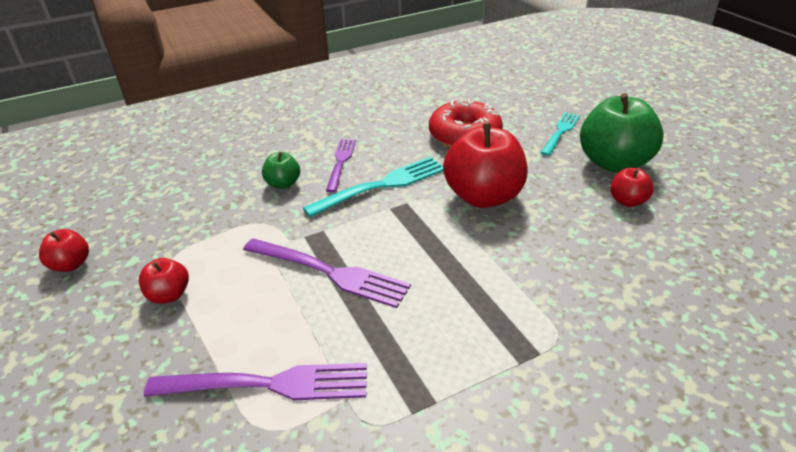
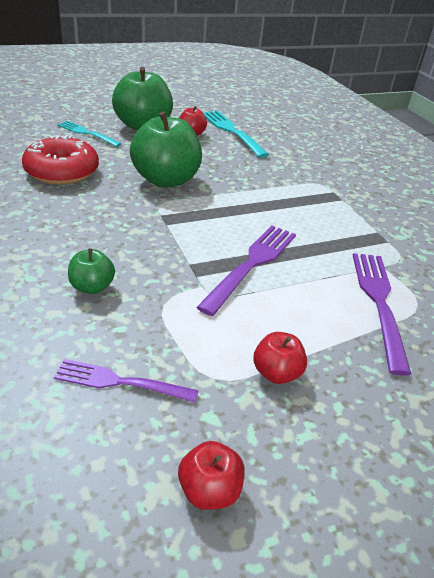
camera: 90 degrees left, 0 degrees up
turquoise fork [303,157,443,217] -> turquoise fork moved to [203,111,269,158]
purple fork [326,139,356,193] -> purple fork moved to [54,359,199,403]
red apple [443,123,528,208] -> green apple [130,112,202,188]

